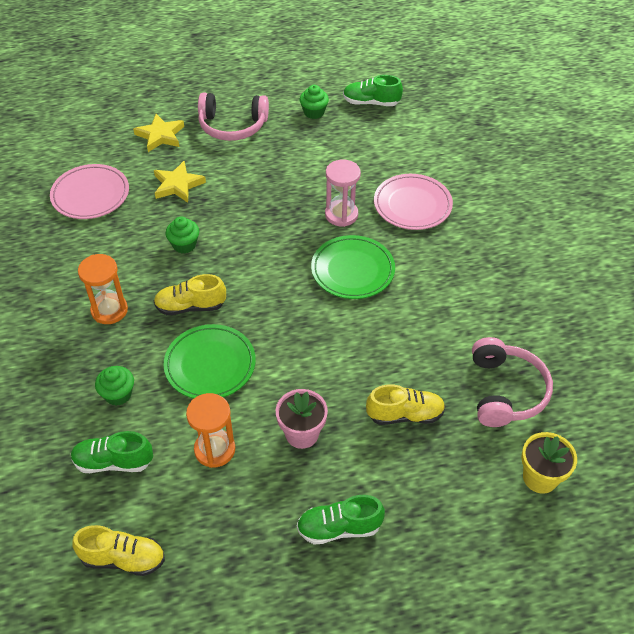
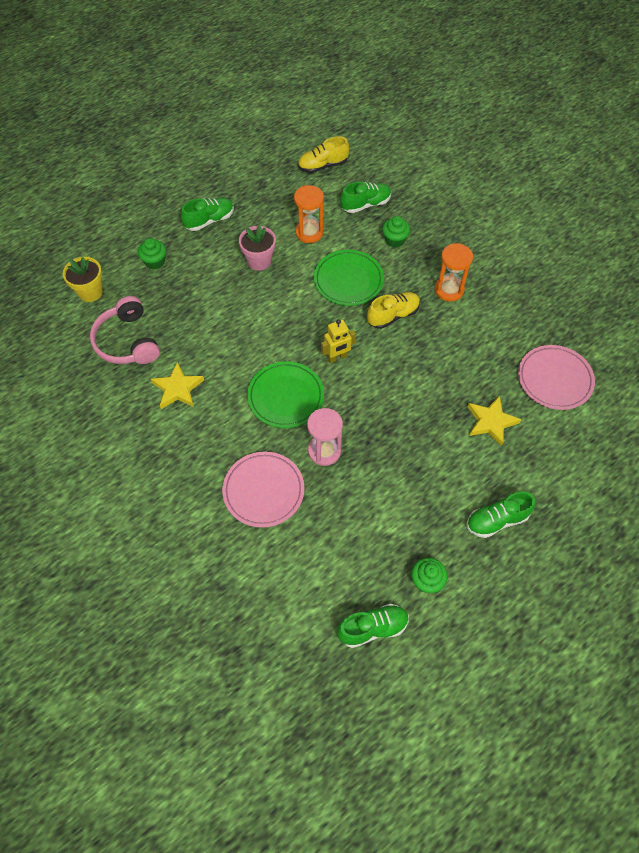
camera: 155 degrees right, 10 degrees up
yellow star [133,114,184,152] -> yellow star moved to [151,362,204,409]
green cupcake [165,217,199,254] -> green cupcake moved to [138,238,166,269]
pink headphones [198,93,269,141] -> green shoe [467,492,536,538]
yellow shoe [366,384,445,425] -> none
none -> yellow robot [321,319,356,363]

